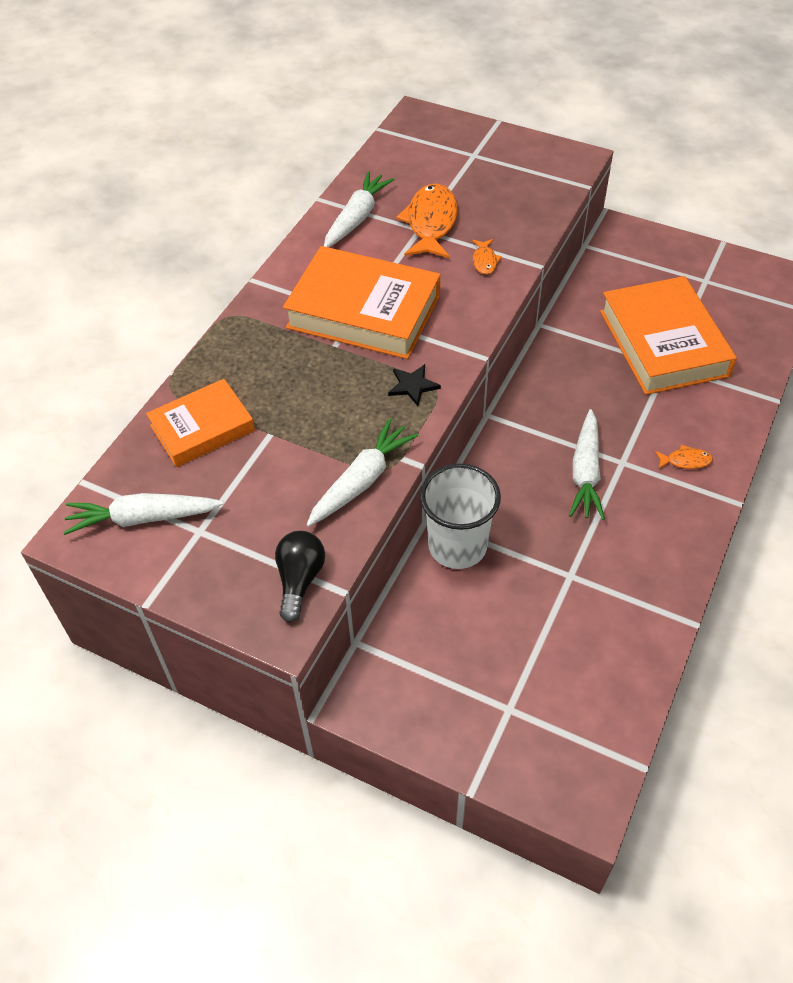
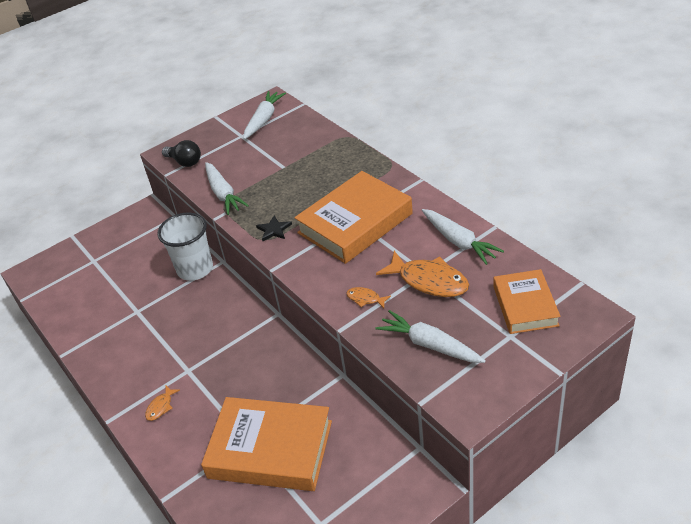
camera: 120 degrees right, 10 degrees down
orange book [146,379,255,467] -> orange book moved to [493,269,561,334]
white carrot [569,409,605,520] -> white carrot moved to [375,310,486,363]

